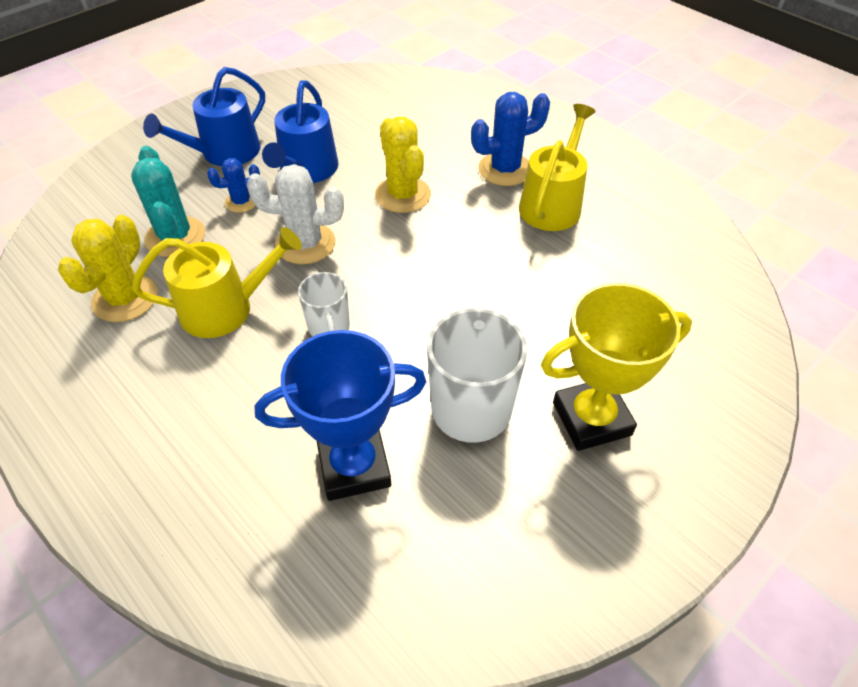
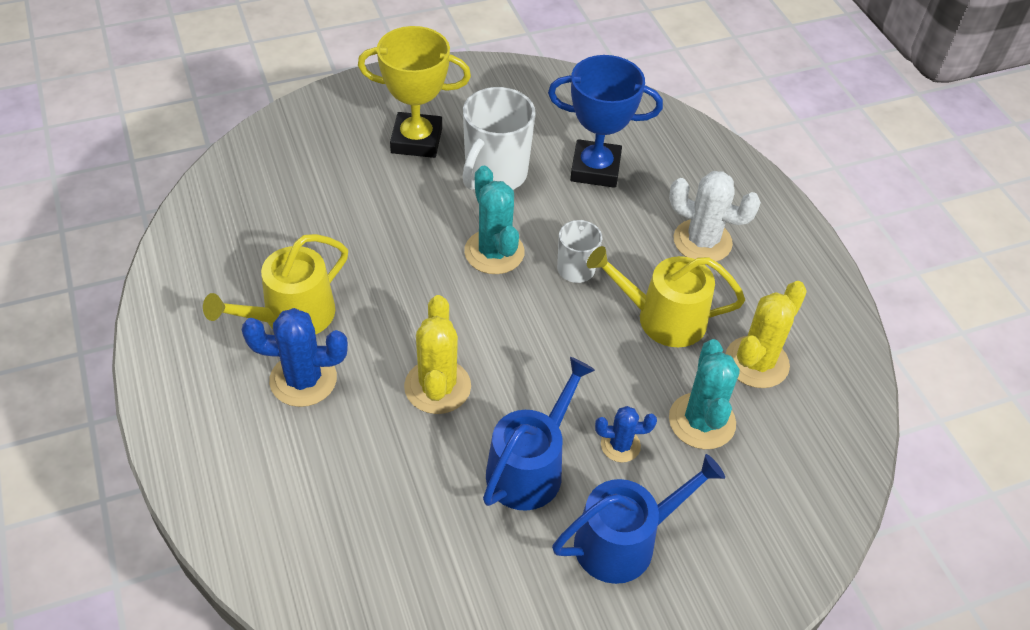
camera: 160 degrees left, 0 degrees up
white cactus [247,164,344,264] -> white cactus moved to [669,171,761,262]
none -> turquoise cactus [464,166,525,274]

